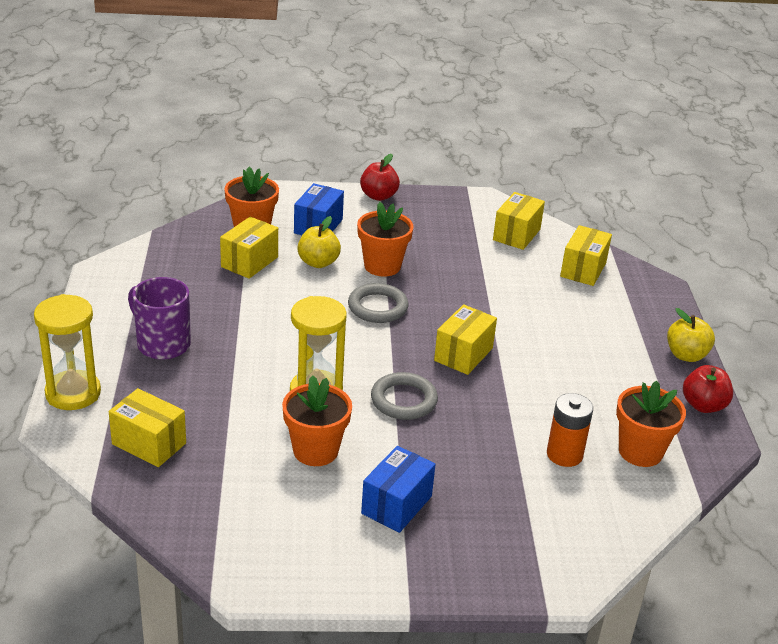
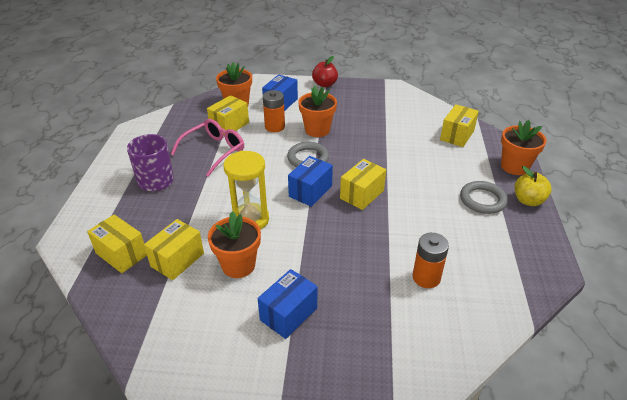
camera: 10 degrees right, 5 degrees up
yellow hourglass [34,294,101,410] -> none
yellow apple [297,216,341,268] -> orange battery [263,90,285,132]
grey ring [371,372,438,420] -> grey ring moved to [460,181,508,214]
yellow box [493,192,545,250] -> yellow box moved to [144,219,204,280]
orange flower pot [616,381,686,467] -> orange flower pot moved to [501,120,547,175]
red apple [683,365,733,413] -> none
none -> pink glasses [171,119,244,177]
none -> blue box [288,156,333,207]

